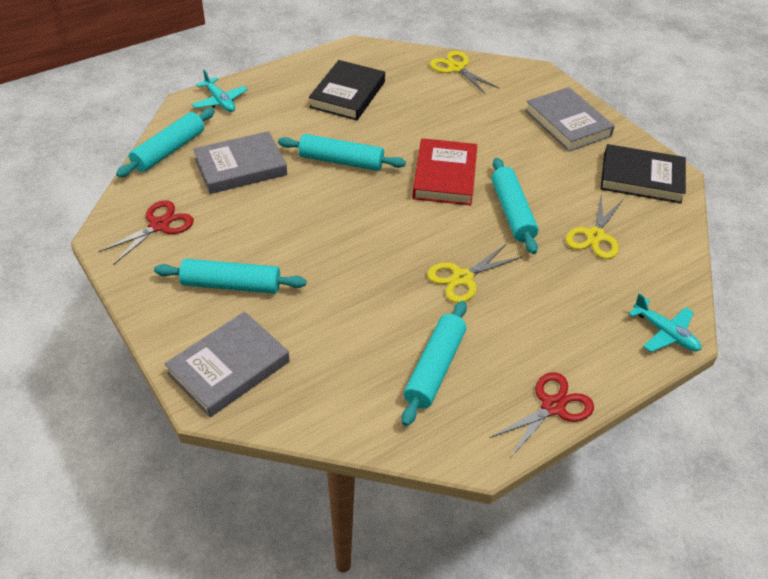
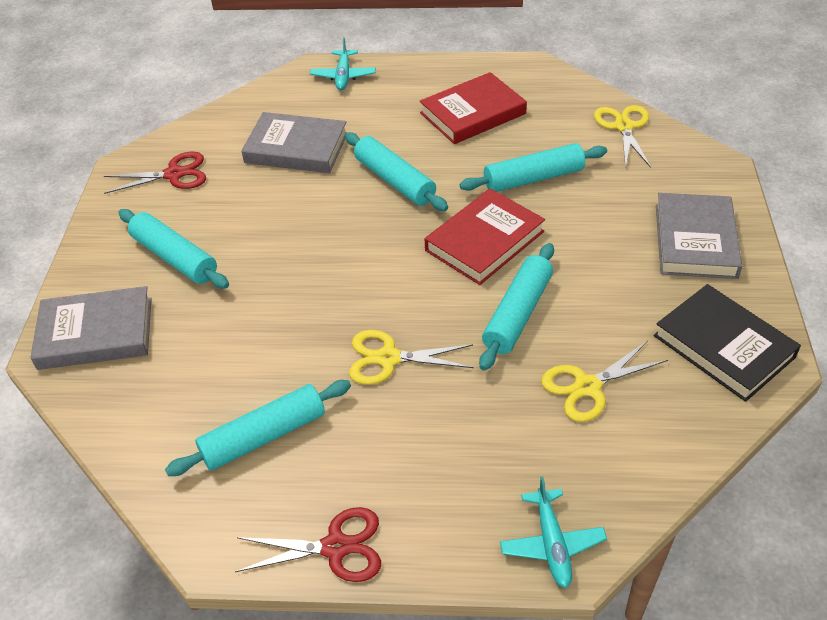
camera: 40 degrees right, 0 degrees up
turquoise rolling pin [116,108,215,177] -> turquoise rolling pin moved to [460,143,607,192]
black book [309,60,385,120] -> red book [420,72,527,144]

